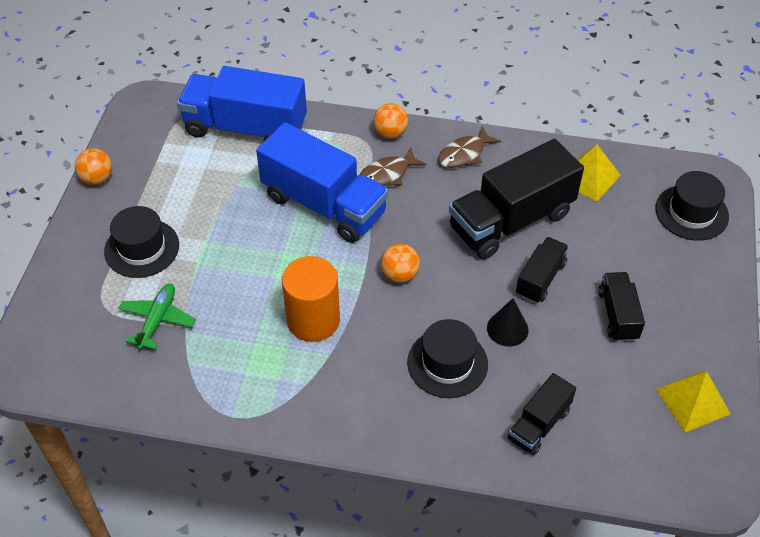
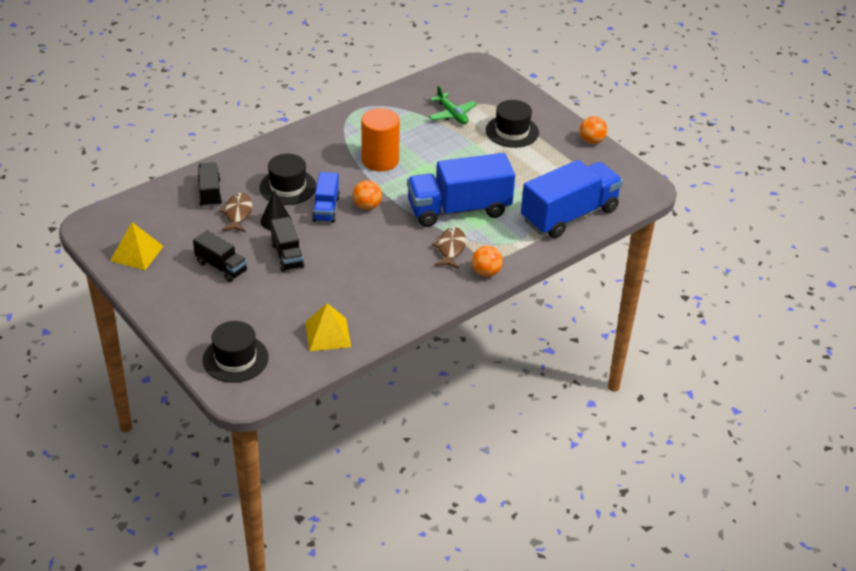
camera: 130 degrees right, 10 degrees down
brown fish [438,126,501,168] -> brown fish moved to [219,193,252,232]
black truck [449,139,584,259] -> none
none -> blue truck [312,172,340,223]

